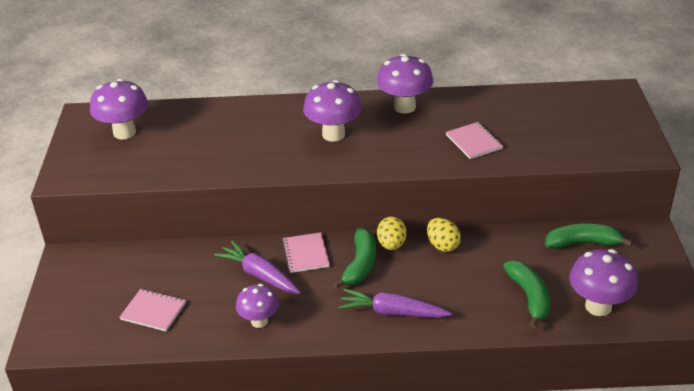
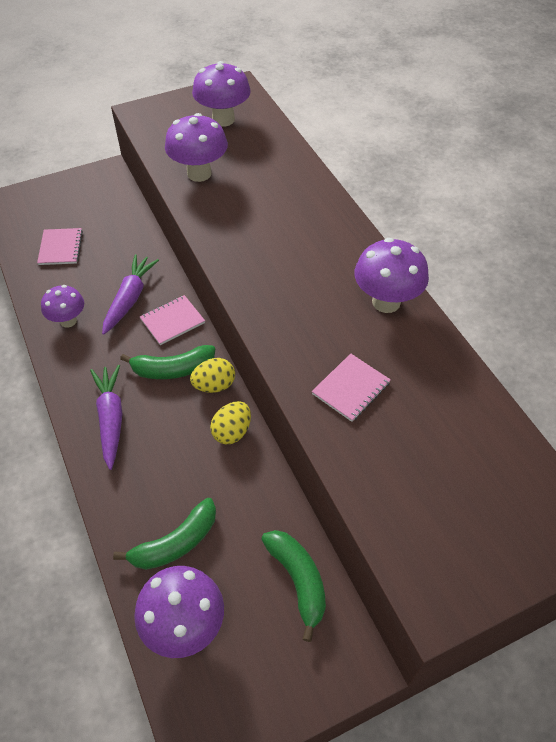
camera: 65 degrees right, 15 degrees up
purple mushroom [303,80,362,142] -> purple mushroom moved to [165,113,228,182]

